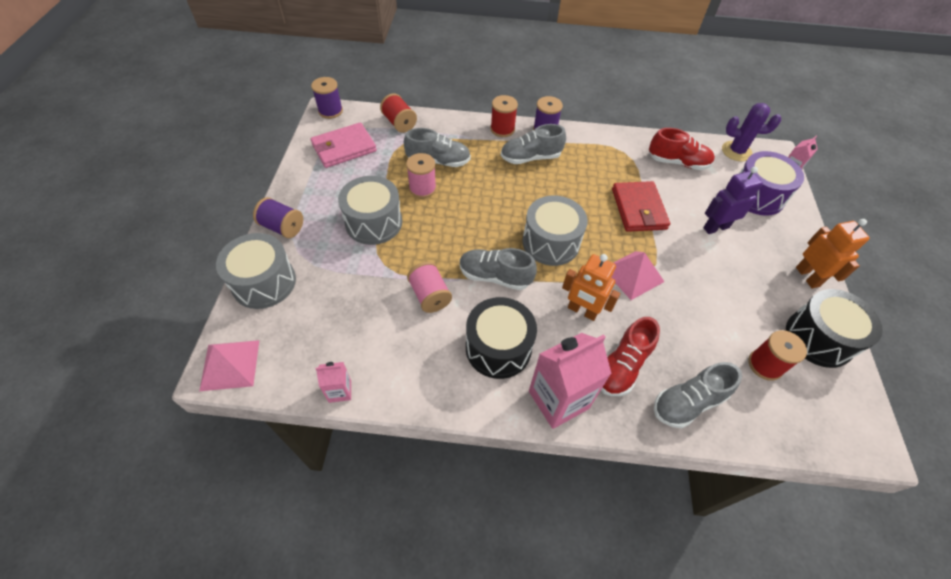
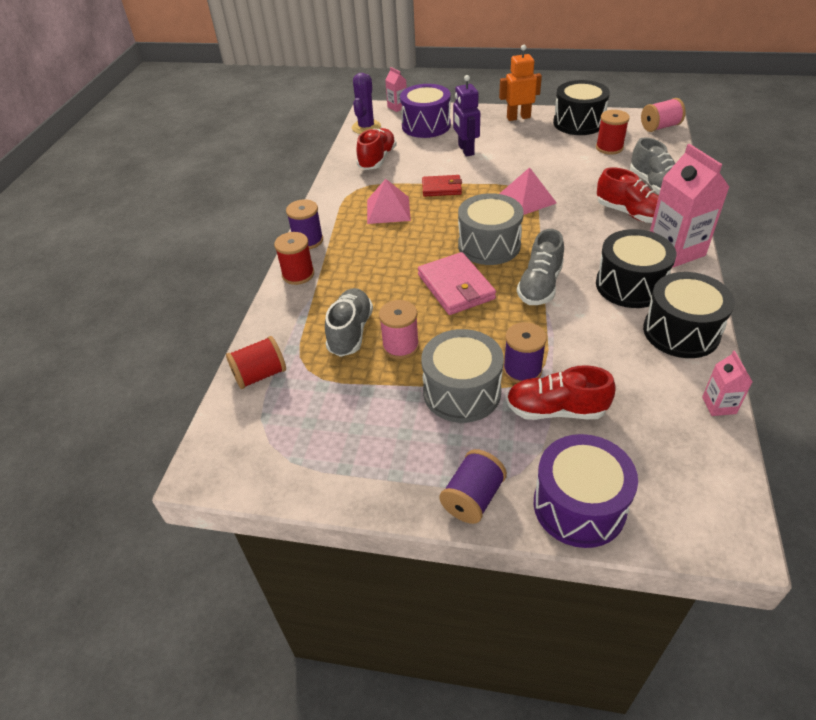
camera: 80 degrees left, 10 degrees down
pink pyramid [199,340,259,391] -> pink pyramid moved to [367,179,411,224]
grey drum [216,233,296,309] -> purple drum [534,434,638,548]
purple spool [311,77,343,119] -> purple spool moved to [503,322,547,383]
pink wallet [311,122,377,168] -> pink wallet moved to [418,252,496,315]
pink spool [407,262,452,313] -> pink spool moved to [641,98,686,132]
grey shoe [500,124,566,164] -> none
orange robot [562,254,620,321] -> none
red wallet [612,181,670,232] -> red wallet [422,175,462,197], size x0.64
none -> red shoe [506,365,616,420]
none -> black drum [643,272,735,358]

